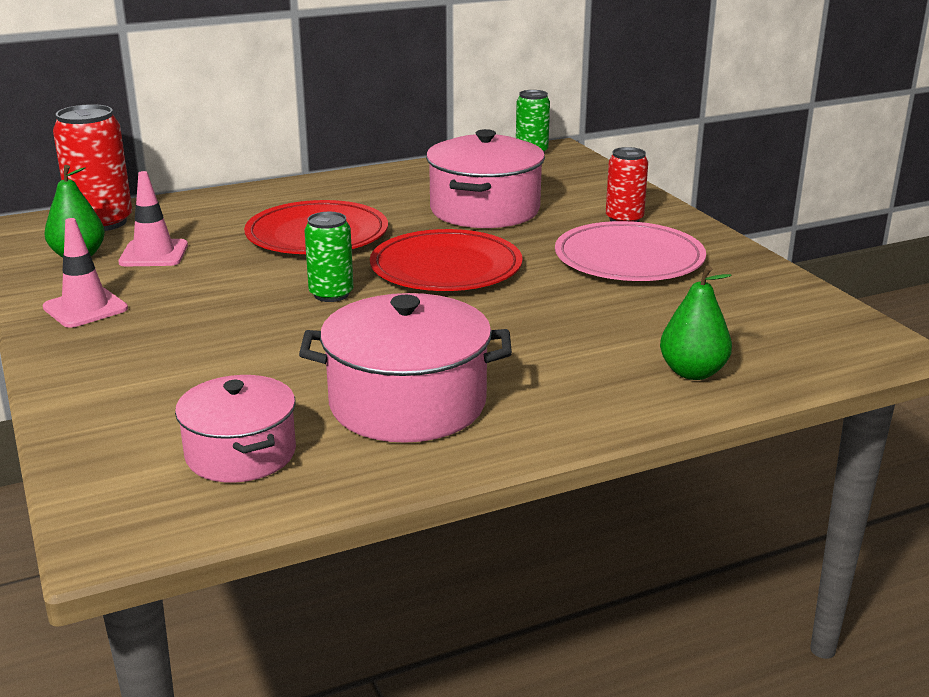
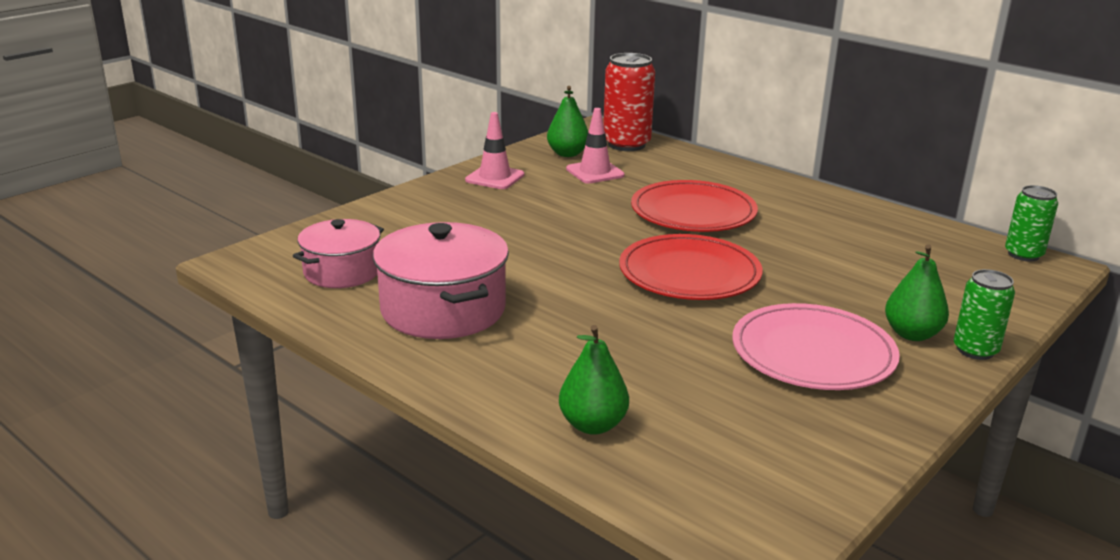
camera: 65 degrees right, 0 degrees up
green can [304,212,353,302] -> green can moved to [954,269,1015,360]
pink pot [426,129,545,228] -> none
red can [606,147,648,222] -> green pear [885,244,949,341]

